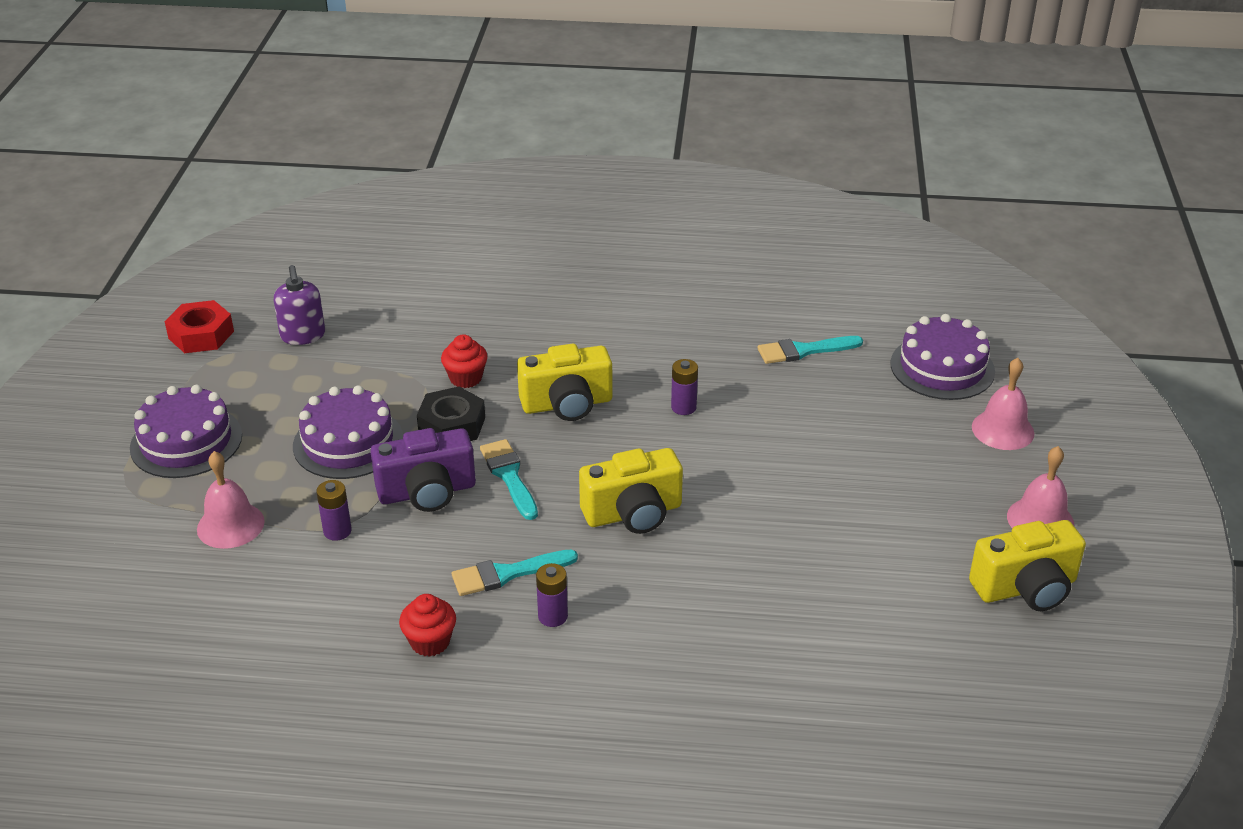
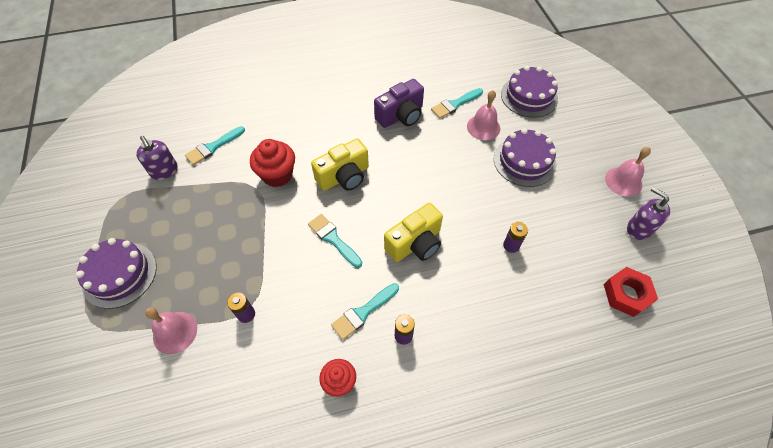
camera: 20 degrees left, 20 degrees up
red nut [165,300,234,353] -> red nut moved to [604,267,658,317]
purple cake [293,385,403,479] -> purple cake moved to [494,128,556,187]
purple camera [370,428,476,512] -> purple camera moved to [374,79,424,128]
black nut [417,386,485,441] -> none
red cupcake [441,334,488,388] -> red cupcake [250,139,295,187], size x1.56
purple battery [671,359,698,415] -> purple battery moved to [503,222,528,253]
yellow camera [969,520,1086,611] -> purple soap dispenser [627,187,670,240]
pink bell [972,358,1035,450] -> pink bell moved to [467,90,500,140]
none -> turquoise brush [185,126,245,165]

